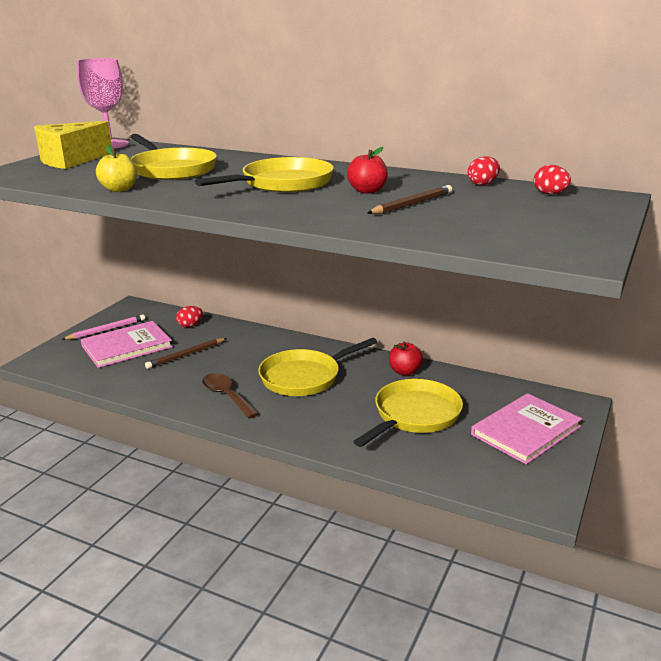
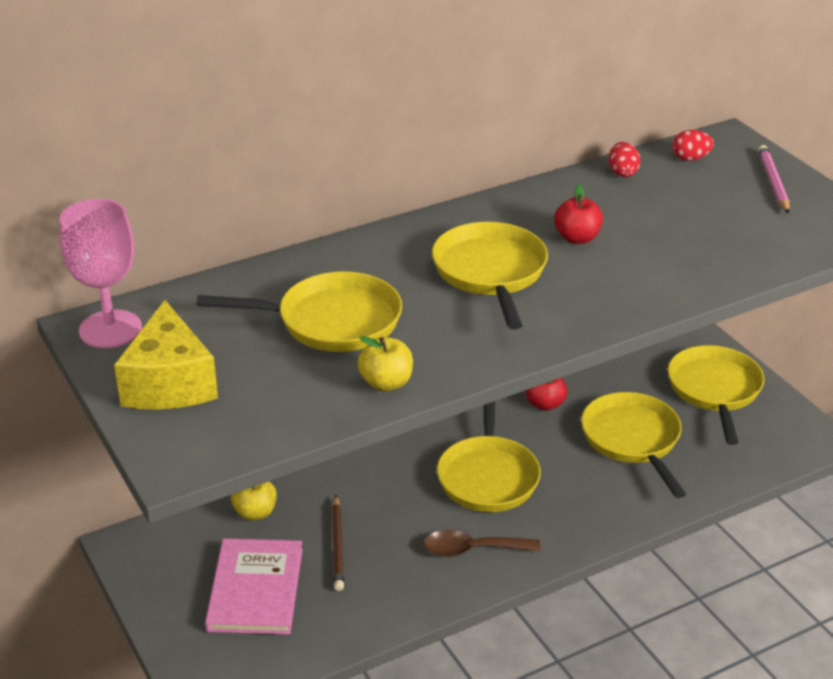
camera: 55 degrees left, 10 degrees up
pink pencil [61,314,145,340] -> pink pencil moved to [758,145,789,214]
red egg [176,306,203,327] -> yellow apple [231,482,277,520]
brown pencil [367,185,452,214] -> none
pink book [471,393,582,465] -> yellow pan [668,345,764,445]

